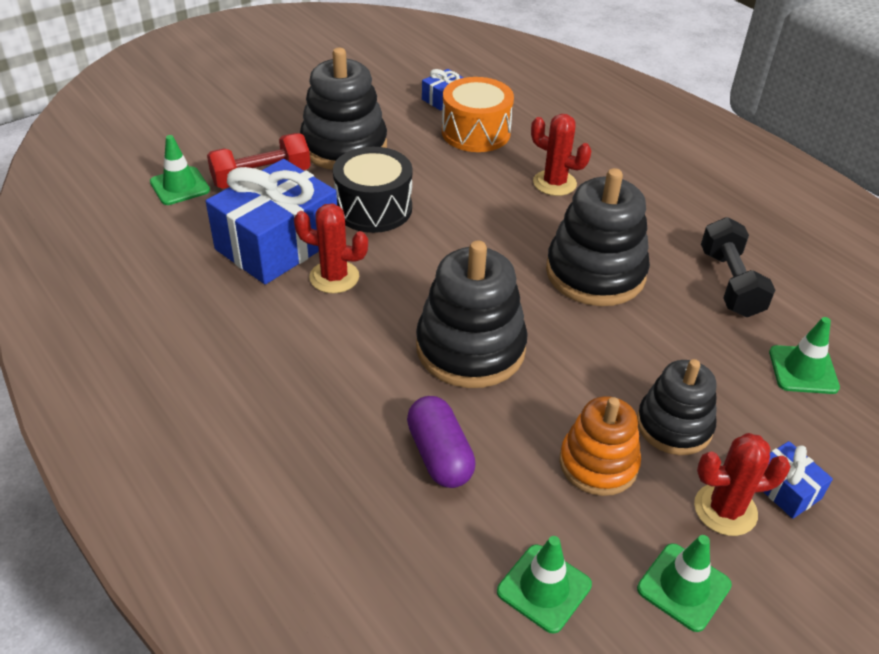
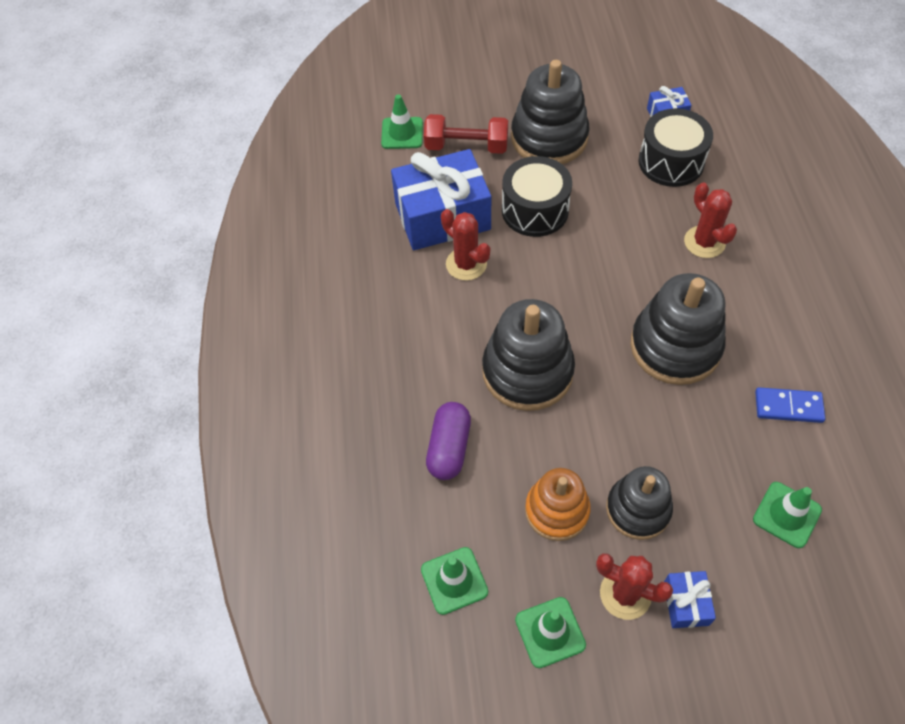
camera: 35 degrees right, 15 degrees up
orange drum [442,77,514,152] -> black drum [638,108,713,187]
black dumbbell [701,217,775,317] -> blue domino [755,387,825,423]

